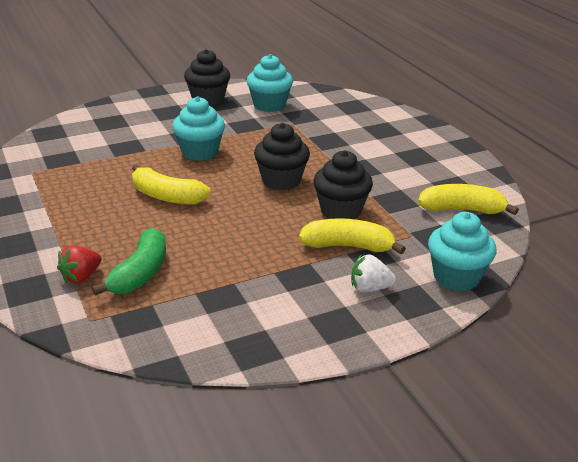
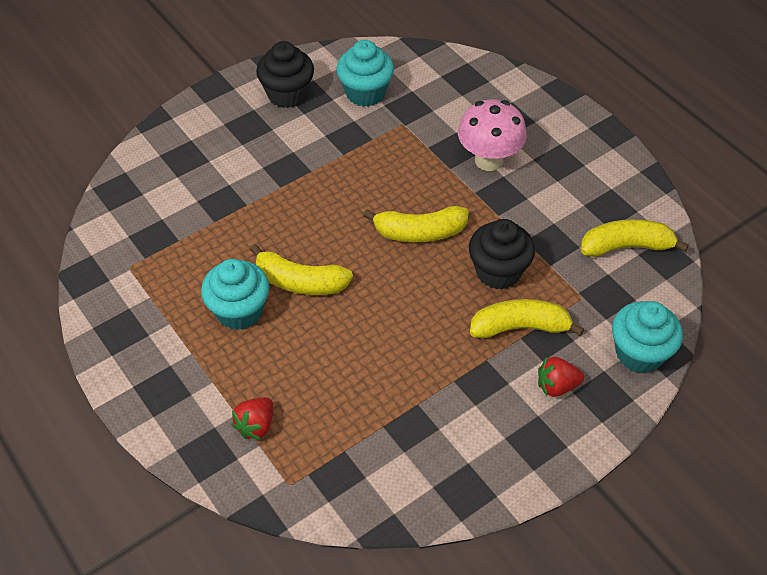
camera: 10 degrees left, 20 degrees up
green banana [92,228,166,296] -> none
turquoise cupcake [172,96,225,161] -> turquoise cupcake moved to [201,259,269,330]
black cupcake [254,123,310,190] -> yellow banana [363,206,469,243]
white strawberry [351,254,396,292] -> red strawberry [538,357,584,397]
none -> pink mushroom [458,99,527,171]

